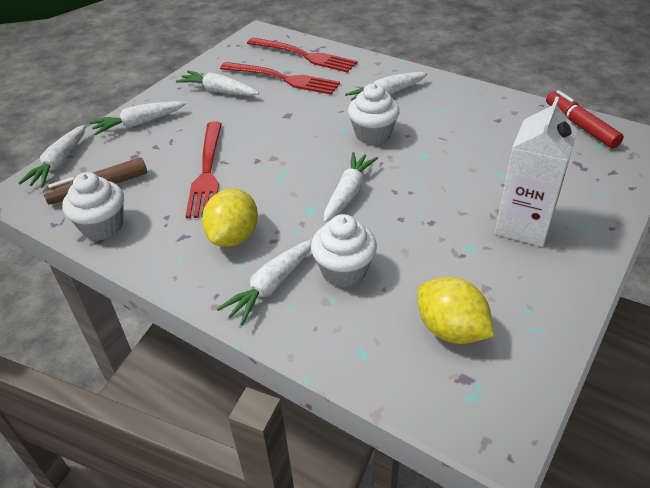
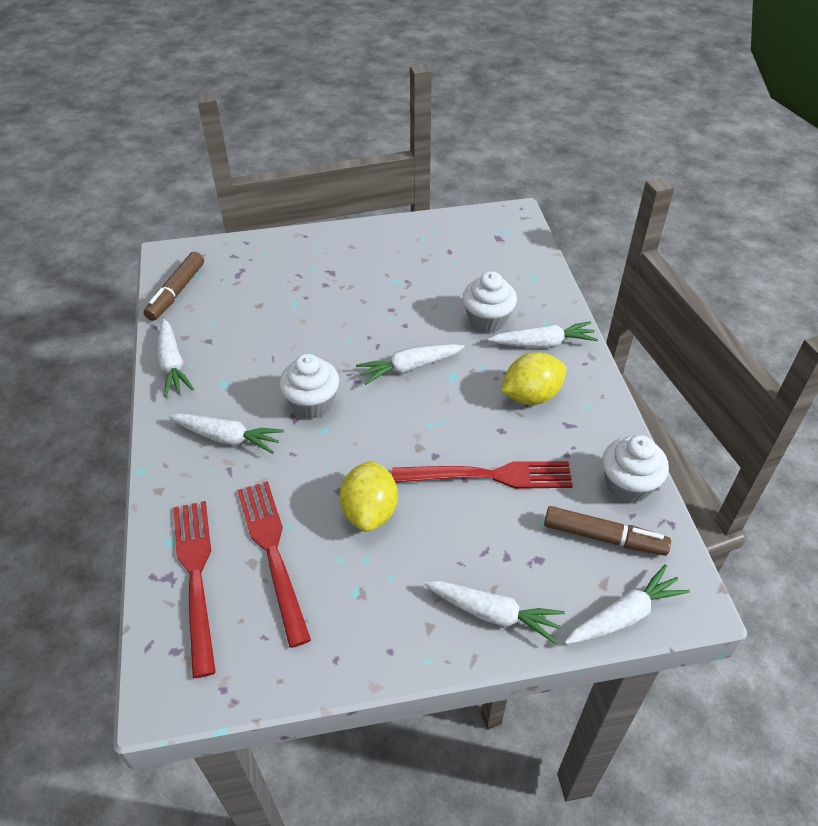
camera: 135 degrees left, 5 degrees up
white carrot [176,71,259,96] -> white carrot moved to [157,319,194,397]
red fork [186,121,222,218] -> red fork turned 45 degrees clockwise [392,461,573,489]
yellow lemon [417,277,494,344] -> yellow lemon moved to [340,461,398,532]
white carton [495,96,577,247] -> none
red marker [546,90,624,149] -> brown marker [143,252,204,321]

